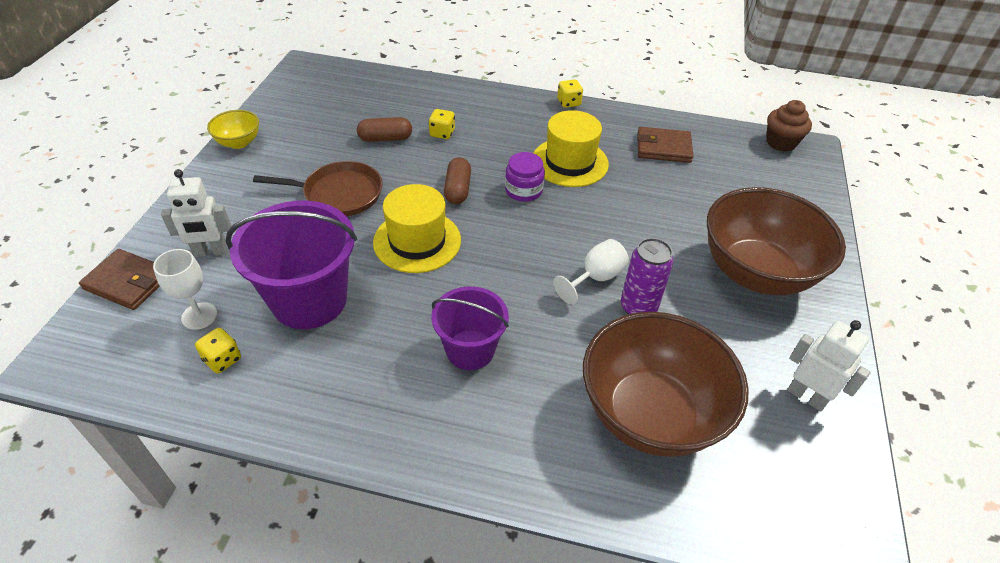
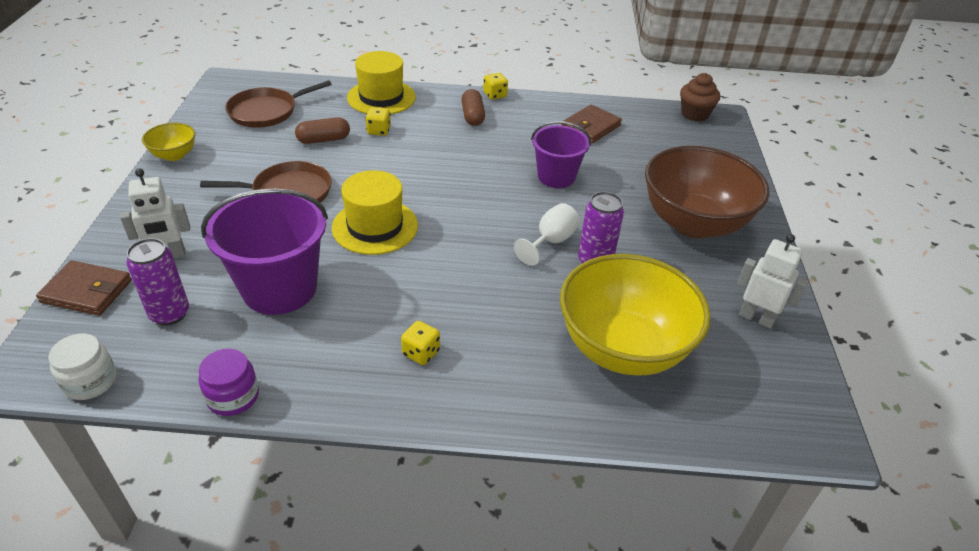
camera: 10 degrees left, 5 degrees down
white goblet [153,249,217,330] -> purple can [127,238,189,326]
yellow dice [195,328,241,373] -> yellow dice moved to [401,321,440,365]
purple bucket [431,287,509,370] -> purple bucket moved to [531,121,591,188]
brown capsule [444,157,471,204] -> brown capsule moved to [461,89,485,126]
purple jar [505,152,545,202] -> purple jar moved to [199,349,259,416]
yellow hat [534,110,609,187] -> yellow hat moved to [347,51,416,114]
brown bowl [583,312,749,457] -> yellow bowl [560,254,711,376]
brown wallet [637,127,694,163] -> brown wallet turned 45 degrees counterclockwise [562,105,622,143]
none -> white jar [48,334,116,400]
none -> brown pan [225,80,332,128]

